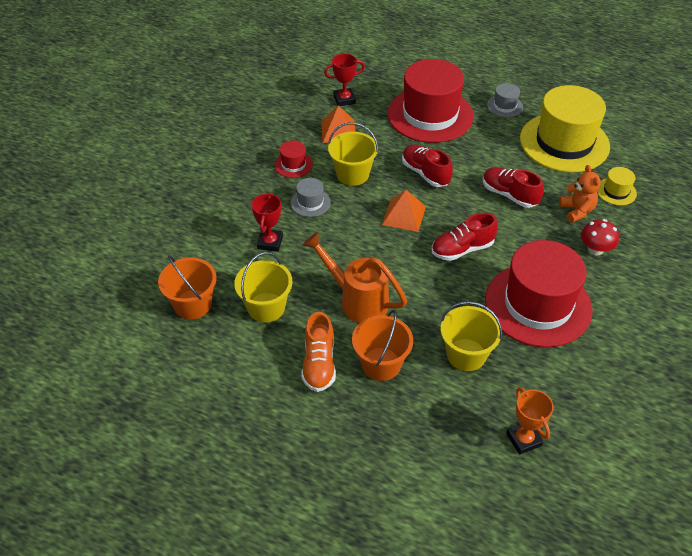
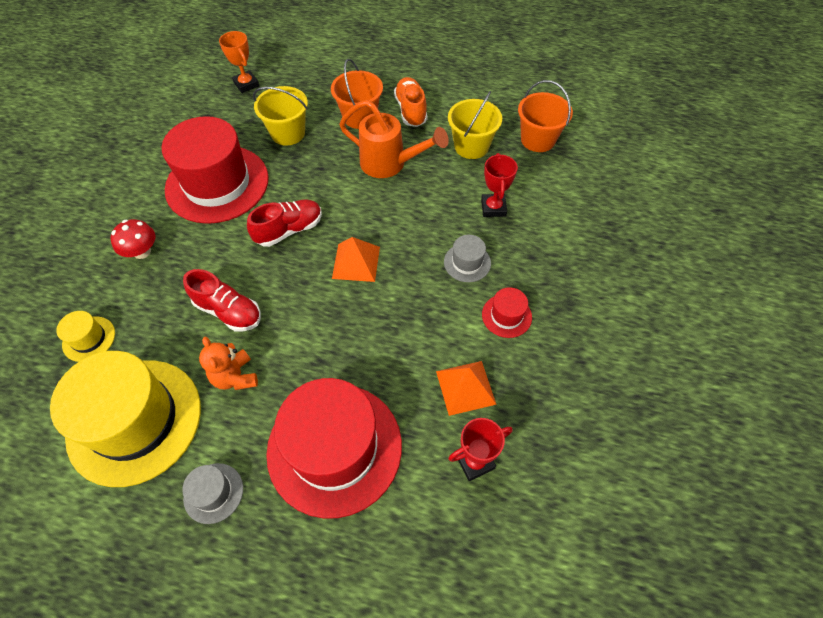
camera: 170 degrees right, 10 degrees up
yellow bucket [328,122,378,186] -> none
red shoe [402,145,453,187] -> none
orange teddy bear [559,165,601,223] -> orange teddy bear moved to [199,336,258,390]

